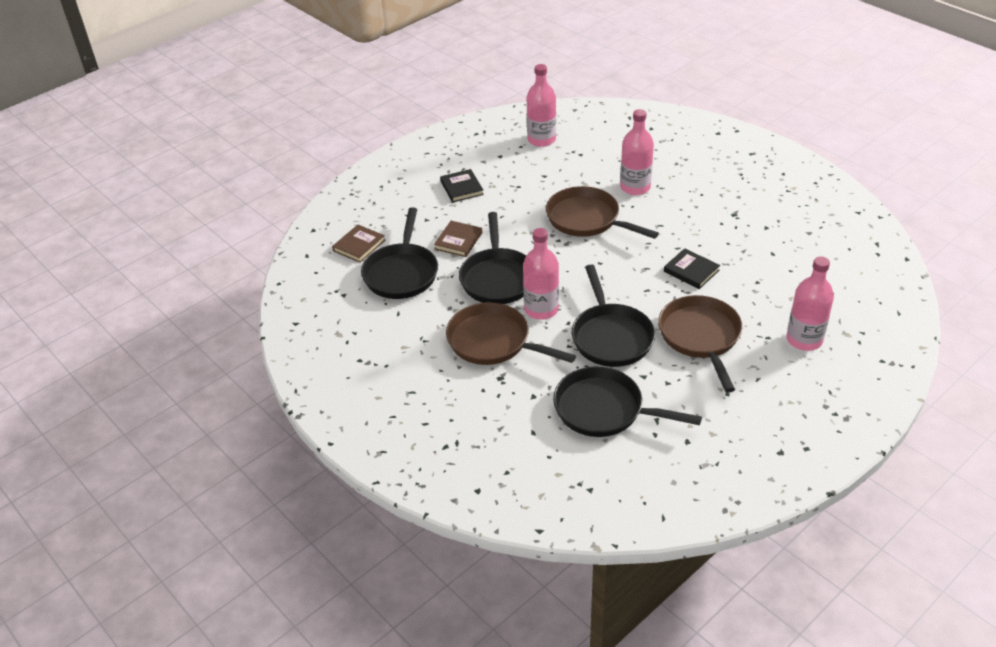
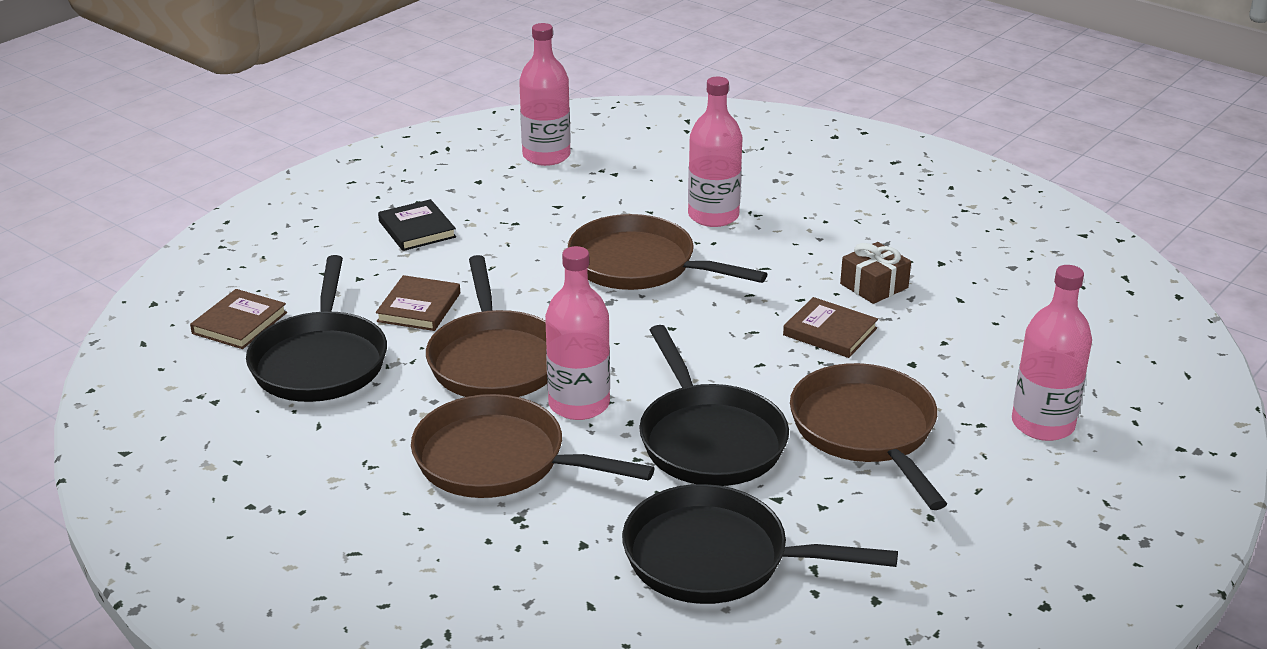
camera: 10 degrees left, 10 degrees down
black pan [459,212,526,304] -> brown pan [426,255,547,397]
black book [664,248,720,289] -> brown book [783,297,878,358]
none -> brown gift [840,242,911,304]

